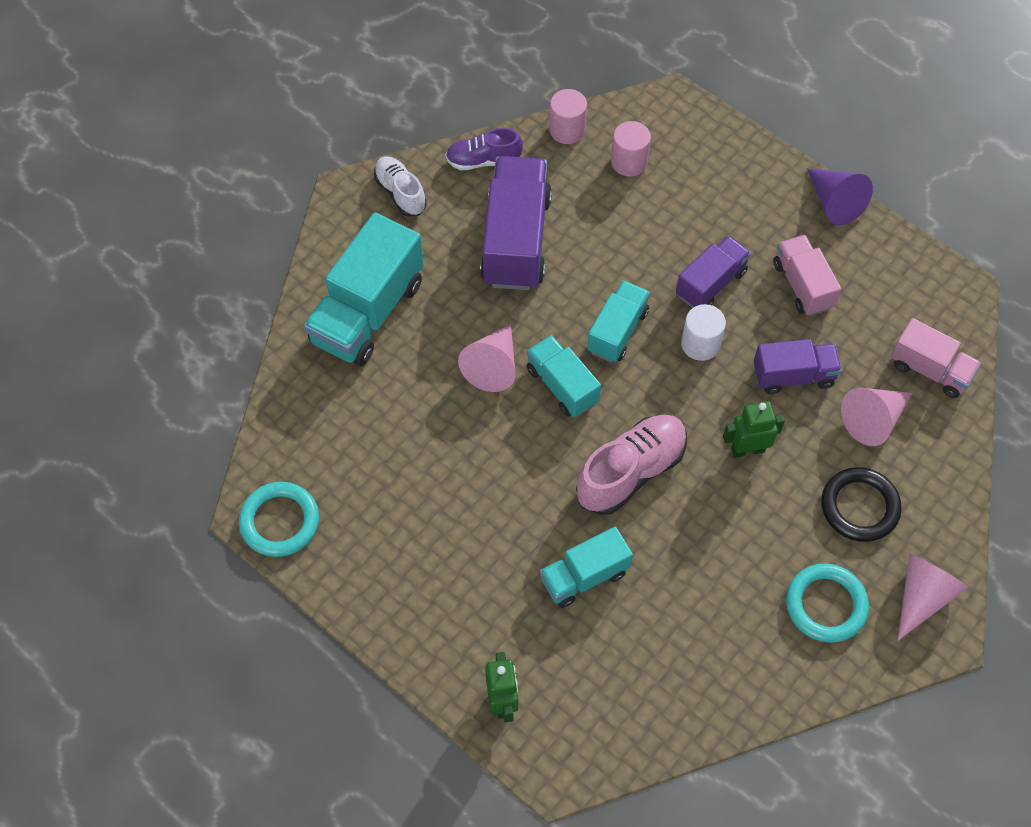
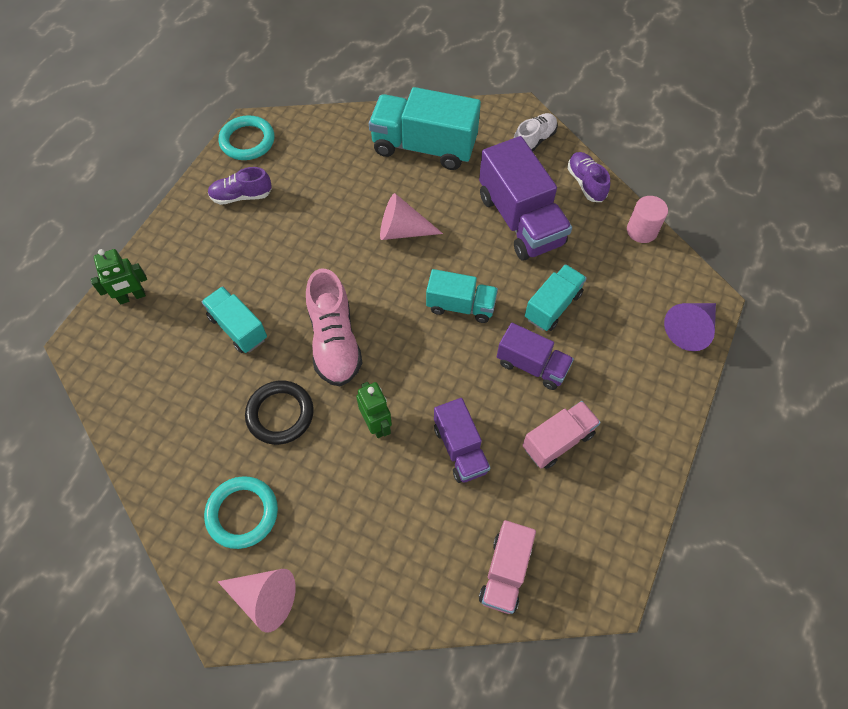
camera: 75 degrees right, 0 degrees up
purple truck [480,156,552,290] -> purple truck turned 75 degrees clockwise [479,136,572,260]
turquoise truck [526,335,601,417] -> turquoise truck moved to [525,264,587,331]
pink shoe [576,415,687,515] -> pink shoe turned 45 degrees clockwise [306,269,363,387]
pink cylinder [611,121,651,176] -> none
white cylinder [681,304,726,361] -> none
purple cone [807,168,873,225] -> purple cone moved to [664,303,716,351]
black ring [821,467,902,542] -> black ring moved to [245,380,314,445]
pink cone [841,388,912,446] -> none
none -> purple shoe [208,167,272,205]

